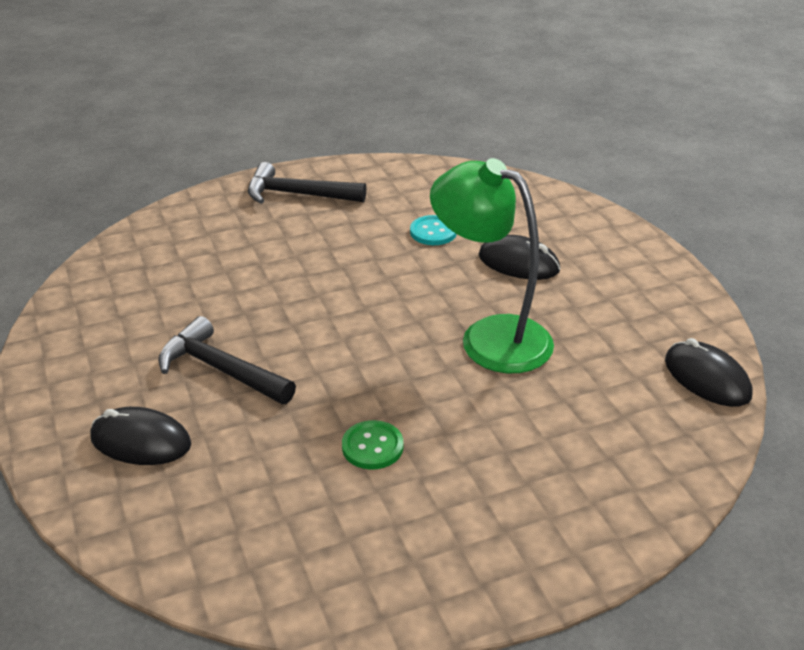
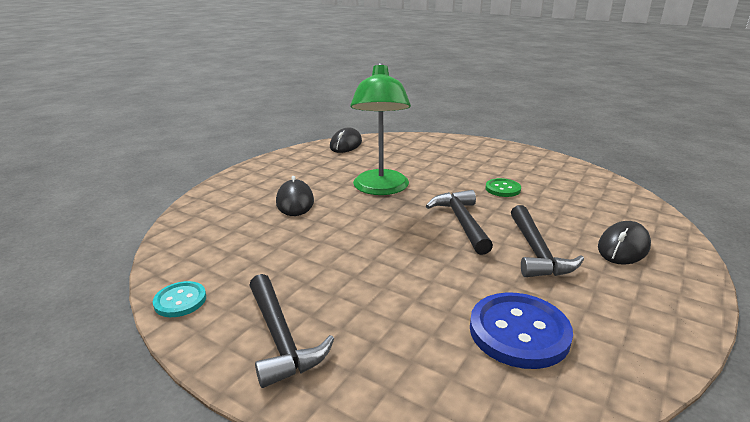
camera: 125 degrees left, 10 degrees down
black mouse [90,407,191,465] -> black mouse turned 60 degrees clockwise [598,221,651,265]
turquoise button [410,215,457,245] -> turquoise button moved to [153,281,206,317]
none -> black hammer [426,190,493,255]
none -> blue button [470,293,573,369]

